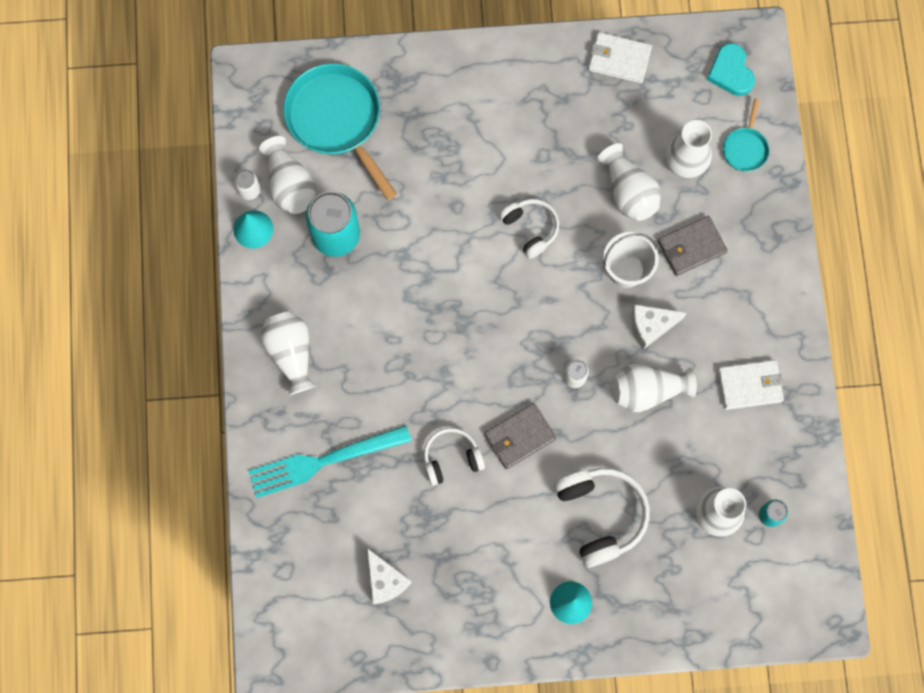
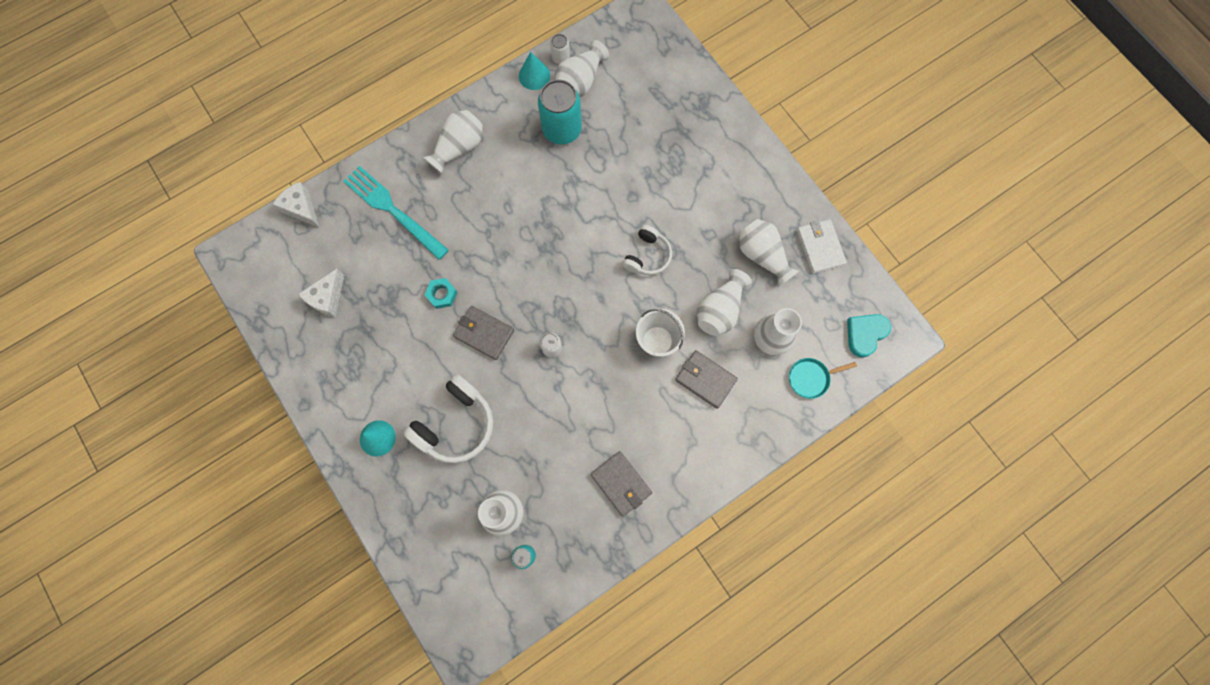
camera: 60 degrees right, 0 degrees up
turquoise pan [283,63,397,200] -> none
white headphones [424,428,485,486] -> turquoise nut [424,278,457,309]
white vase [612,364,697,412] -> white vase moved to [739,219,799,286]
white cheese [631,304,687,350] -> white cheese moved to [273,182,320,228]
white wallet [718,360,784,410] -> grey wallet [591,451,652,517]

